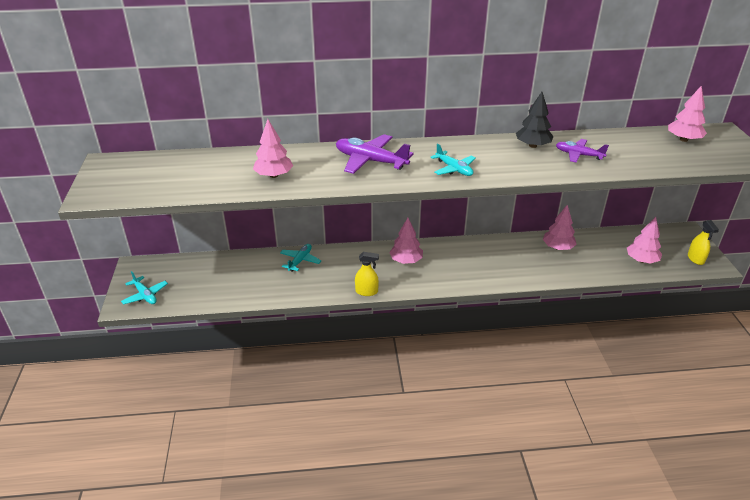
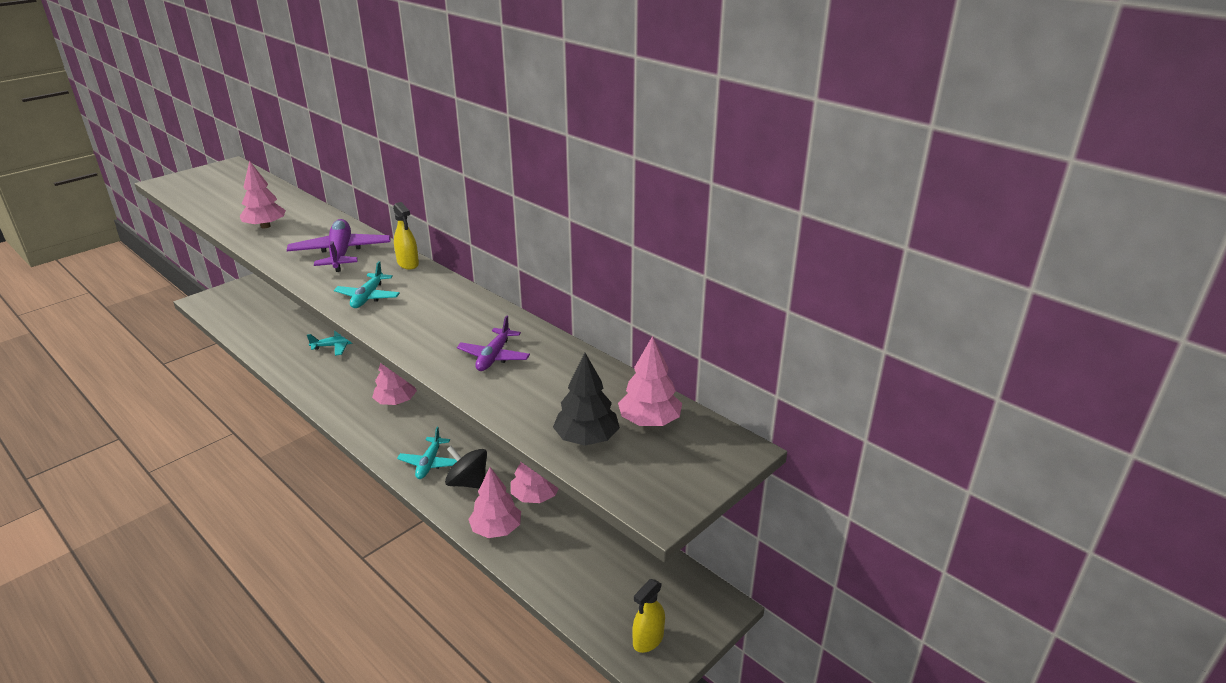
camera: 50 degrees right, 5 degrees down
turquoise plane [121,271,168,304] -> turquoise plane moved to [397,427,457,479]
yellow spray bottle [355,252,379,296] -> yellow spray bottle moved to [393,202,419,270]
black tree [516,92,554,148] -> black tree moved to [553,353,620,446]
purple plane [556,139,609,163] -> purple plane turned 150 degrees counterclockwise [457,315,530,371]
pink tree [627,217,662,264] -> pink tree moved to [468,467,521,538]
none -> black spinning top [445,446,487,489]

